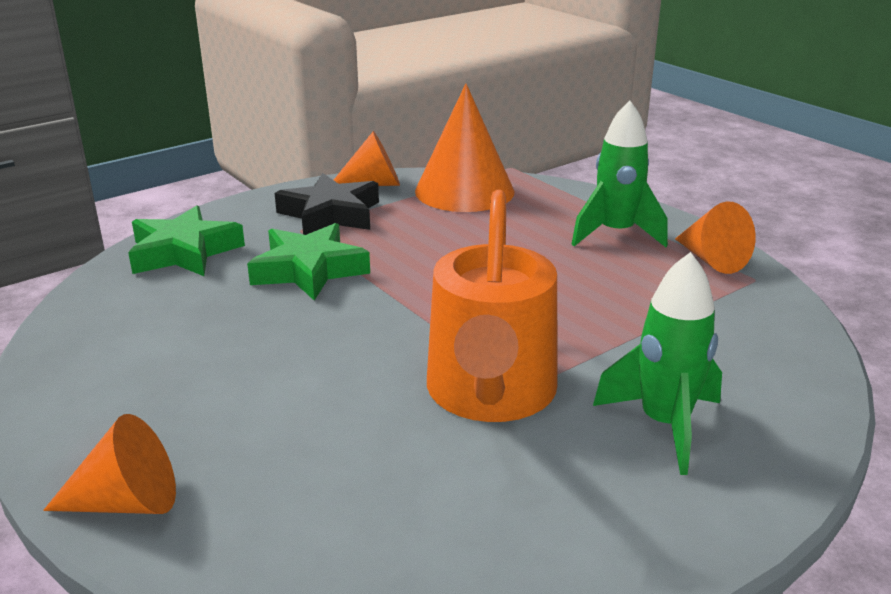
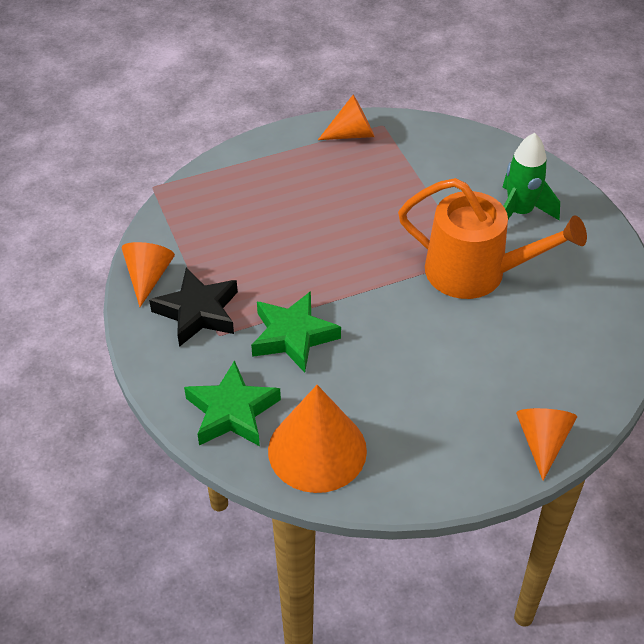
camera: 75 degrees left, 20 degrees up
orange cone [415,84,515,212] -> orange cone moved to [268,385,367,493]
green rocket [571,101,668,247] -> none

